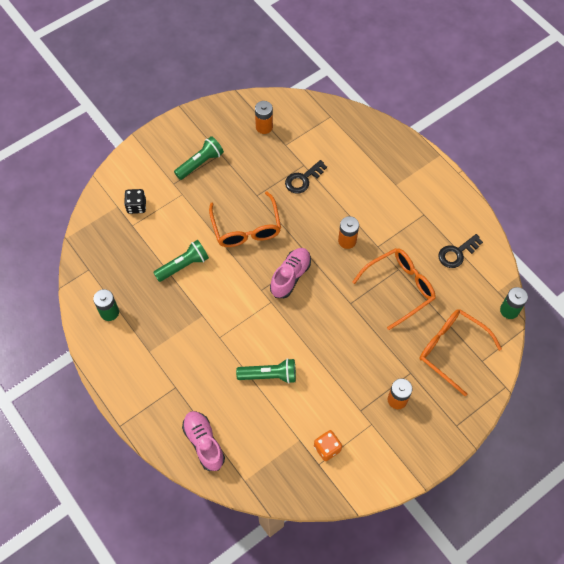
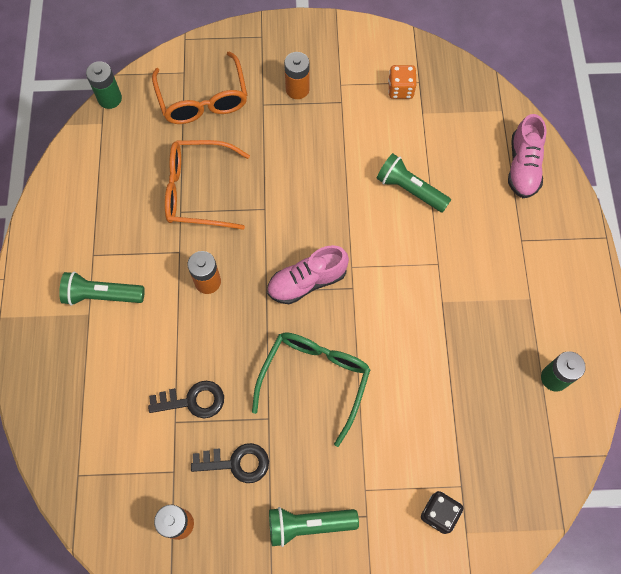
camera: 145 degrees left, 5 degrees up
green flashlight [153,240,209,282] -> green flashlight moved to [59,272,145,306]
orange glasses [209,191,281,247] -> green glasses [252,332,371,447]
black key [438,234,483,268] -> black key moved to [191,443,269,483]

